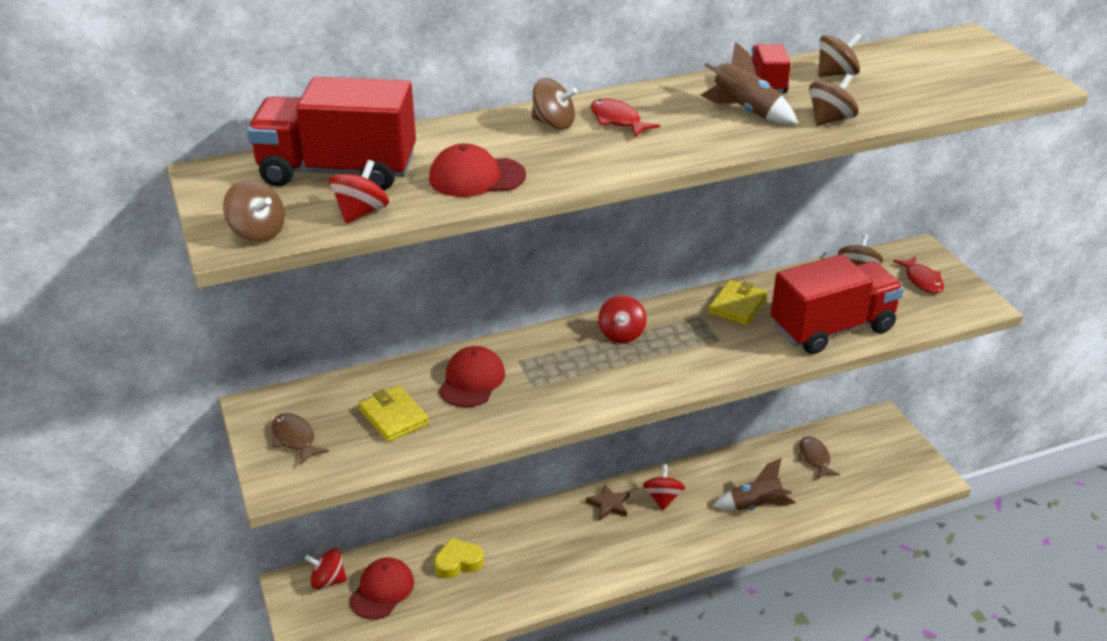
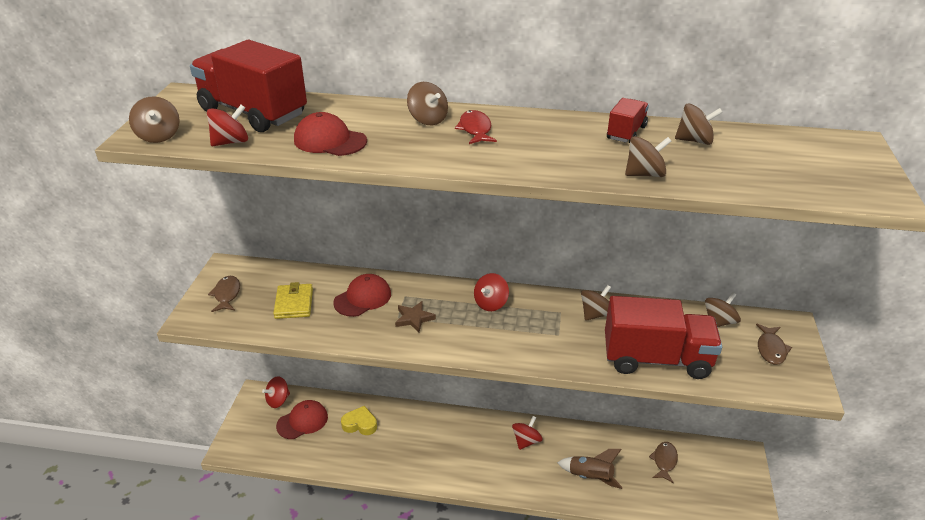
camera: 30 degrees right, 0 degrees up
red spinning top [305,548,347,589] -> red spinning top turned 75 degrees counterclockwise [262,376,290,408]
brown star [586,484,630,520] -> brown star moved to [395,301,436,332]
brown rocket [700,41,798,124] -> none
yellow wallet [708,280,768,325] -> brown spinning top [581,285,611,321]
red fish [893,256,944,294] -> brown fish [756,324,792,365]

